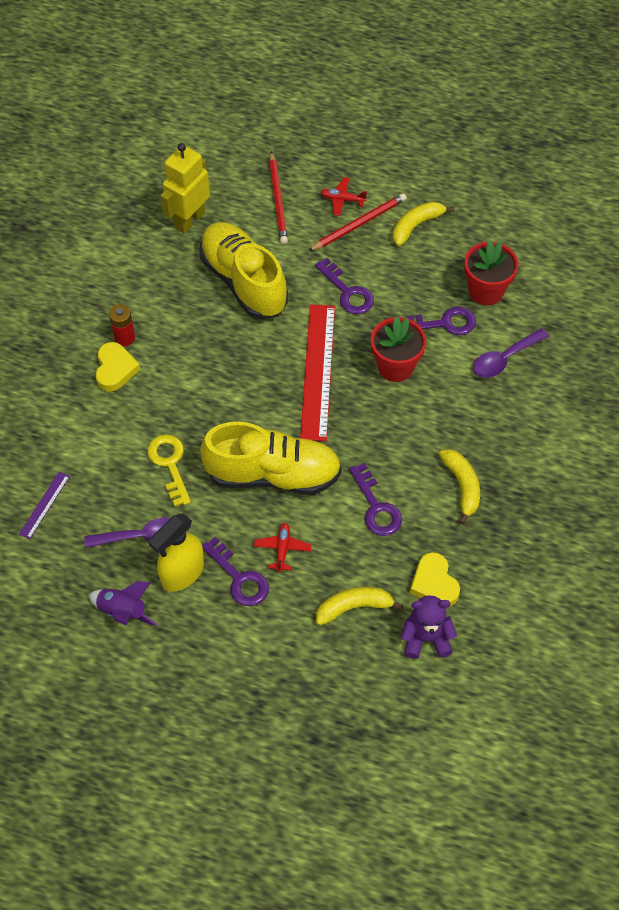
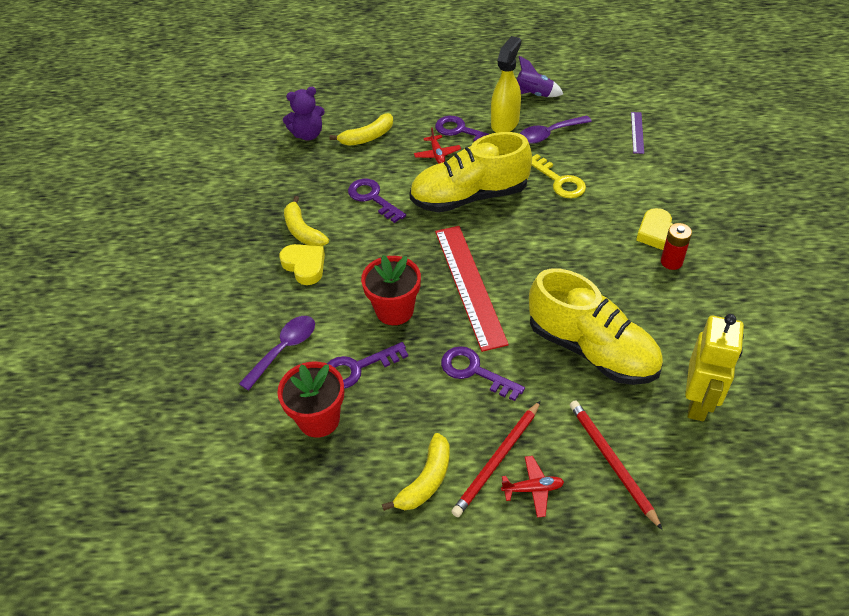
camera: 165 degrees right, 10 degrees down
yellow heart [410,552,460,607] -> yellow heart moved to [279,244,325,285]

